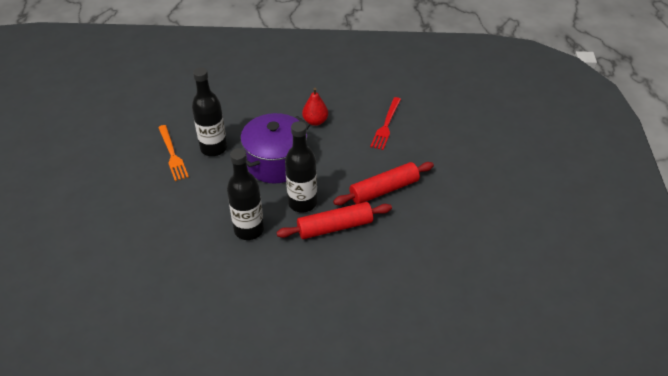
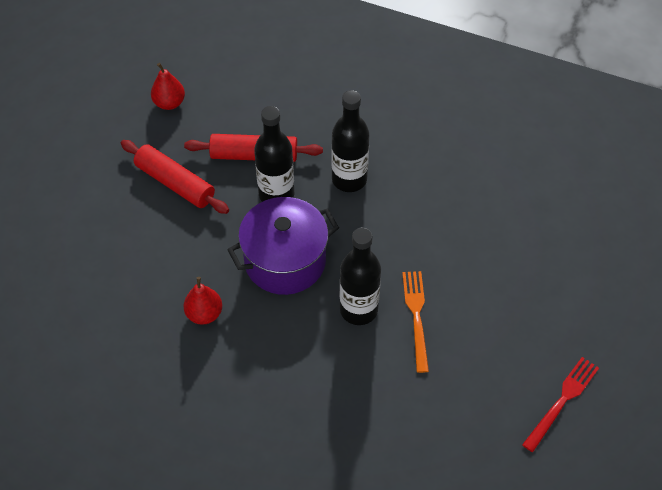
camera: 160 degrees left, 10 degrees up
red rolling pin [333,162,434,205] -> red rolling pin turned 45 degrees clockwise [121,140,229,214]
red fork [370,97,401,150] -> red fork moved to [522,357,599,452]
none -> red pear [151,63,185,110]

